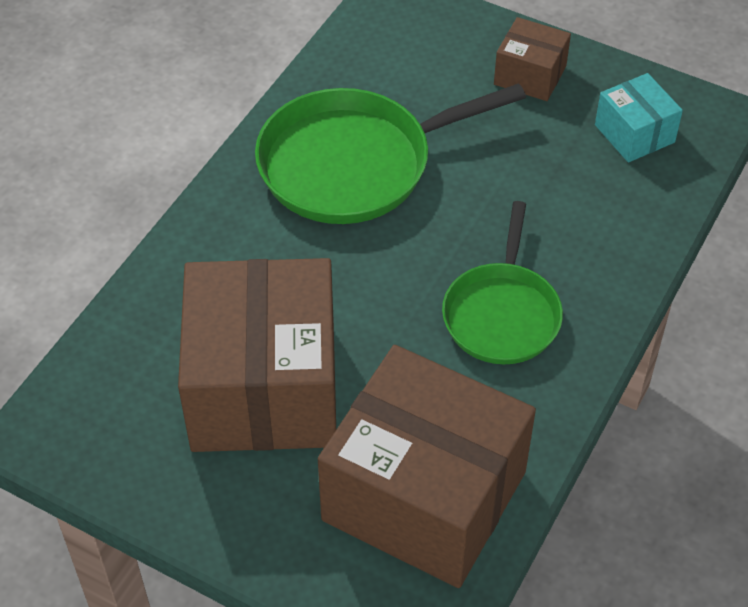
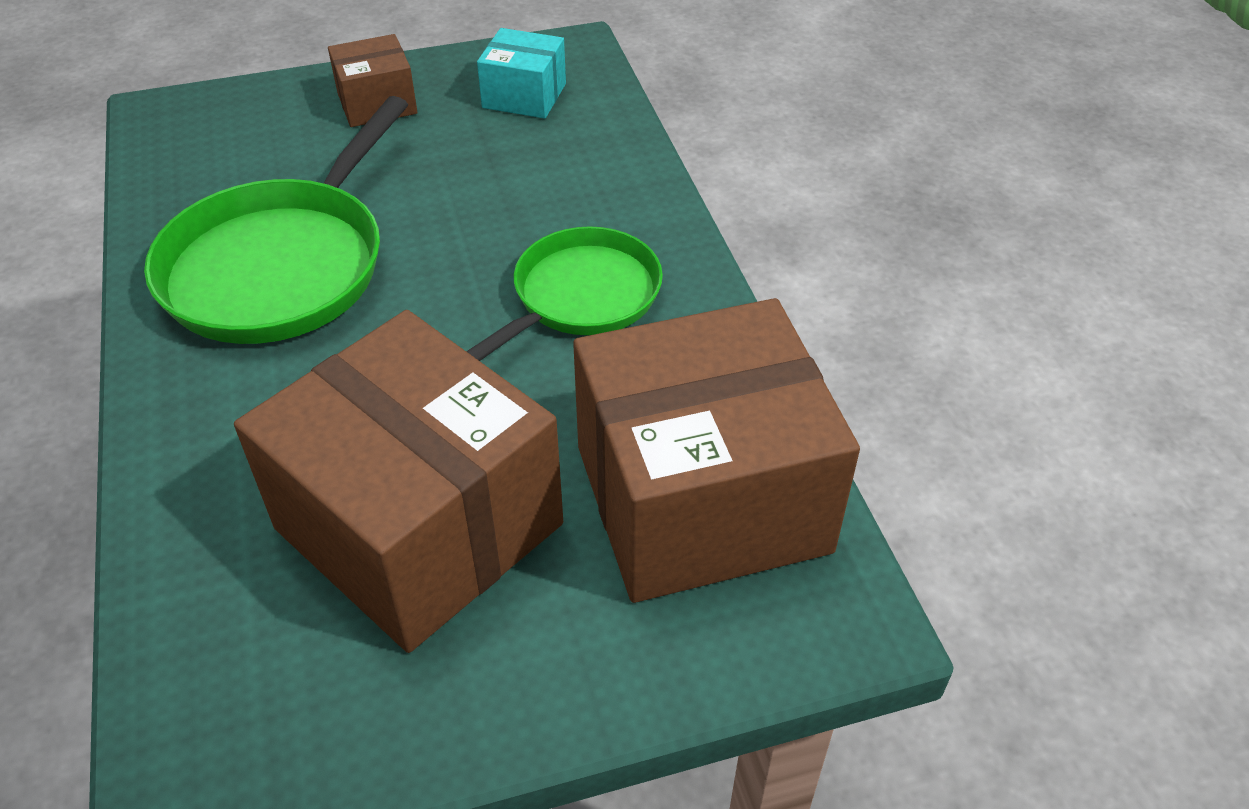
camera: 45 degrees left, 5 degrees down
green pan [442,201,563,364] -> green pan turned 105 degrees counterclockwise [466,226,663,361]

